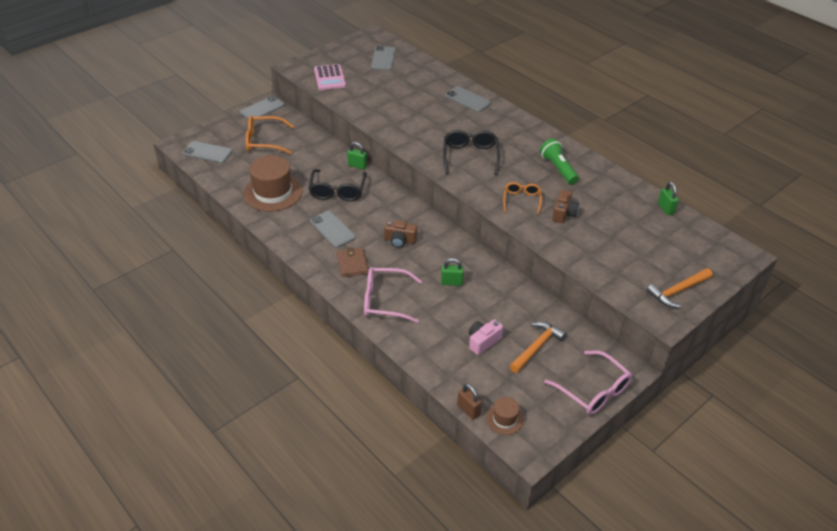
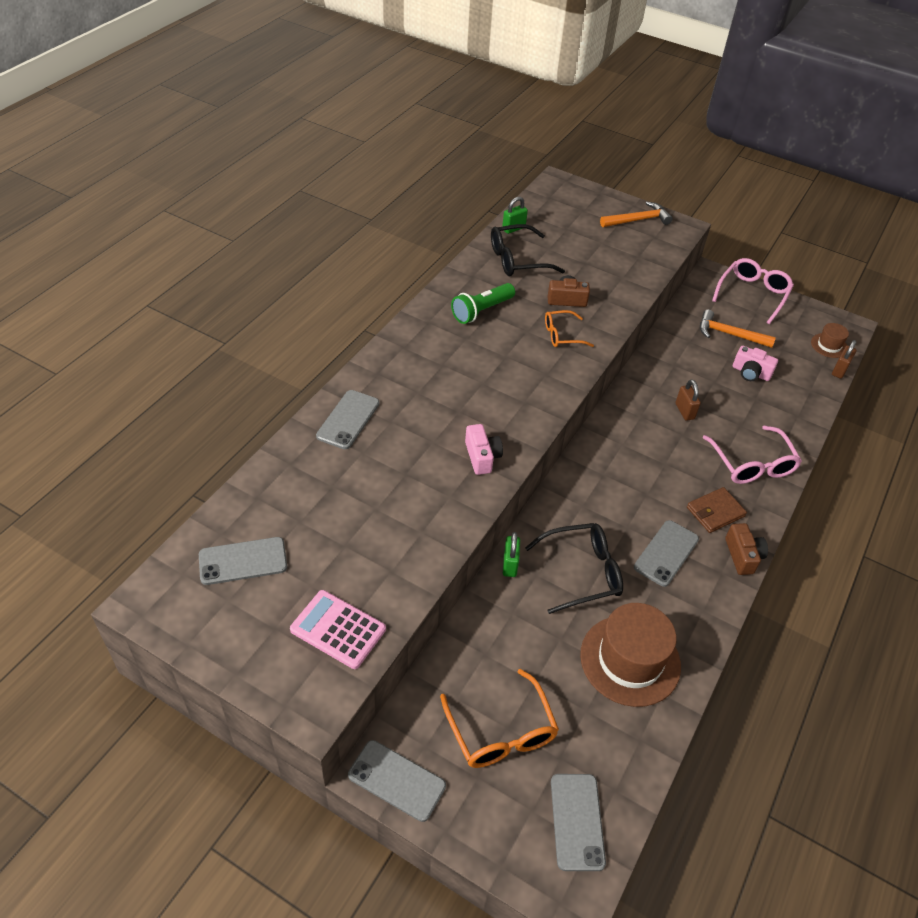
camera: 110 degrees left, 5 degrees up
pink calculator [314,64,346,90] -> pink calculator turned 120 degrees counterclockwise [290,590,386,669]
brown camera [384,220,417,248] -> brown camera moved to [725,523,768,575]
green padlock [441,258,464,286] -> brown padlock [675,379,701,421]
black glasses [443,130,500,175] -> black glasses moved to [491,224,565,276]
orange hammer [646,268,713,308] -> orange hammer turned 60 degrees counterclockwise [600,202,673,227]
none -> pink camera [465,424,503,475]

